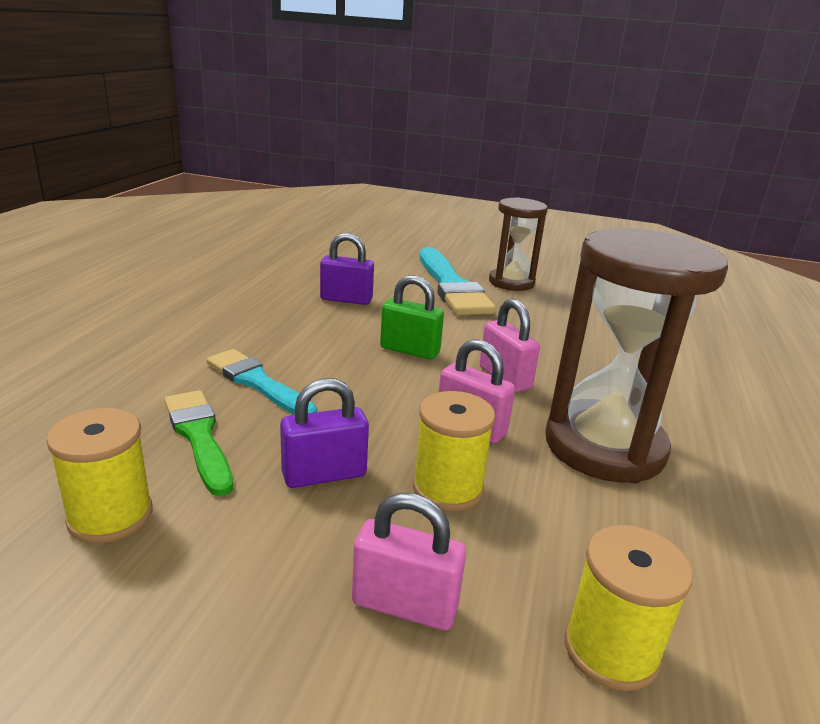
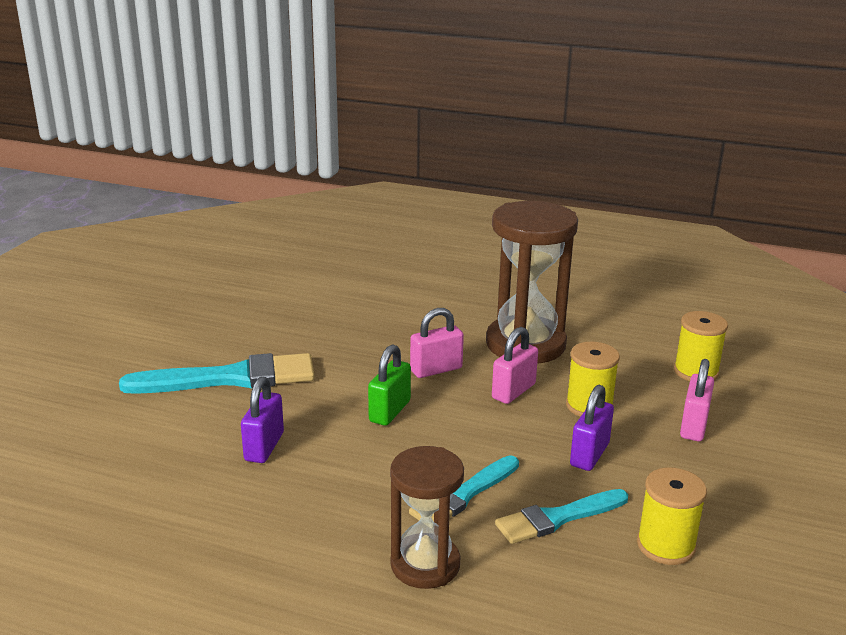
camera: 85 degrees left, 0 degrees up
green brush [164,390,233,496] -> turquoise brush [495,489,628,544]
purple padlock [280,378,369,488] -> purple padlock turned 45 degrees clockwise [570,385,614,471]
brown hourglass [489,197,548,291] -> brown hourglass moved to [390,446,464,589]

